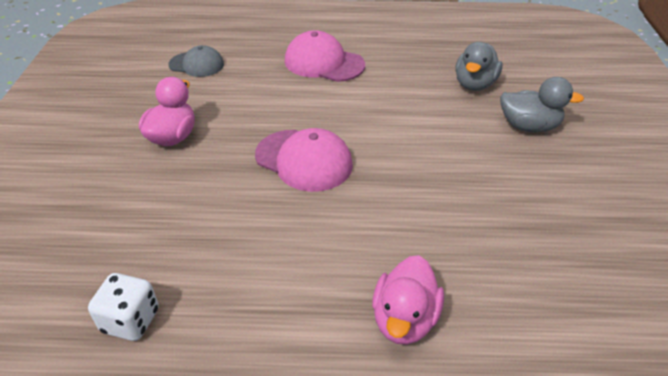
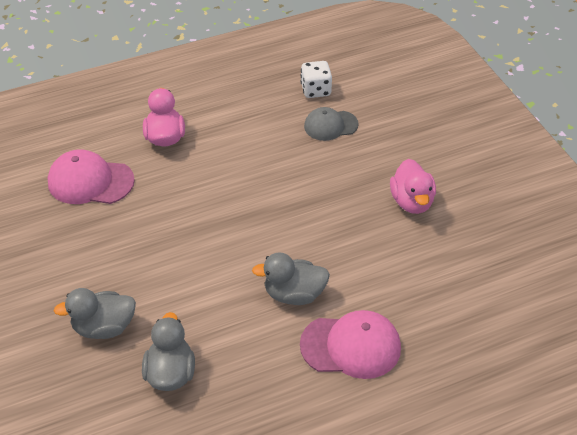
camera: 155 degrees right, 5 degrees up
grey cap [169,45,224,77] -> grey cap moved to [304,107,359,141]
pink cap [255,128,353,192] -> pink cap moved to [48,149,135,204]
none -> grey duck [252,252,330,305]

